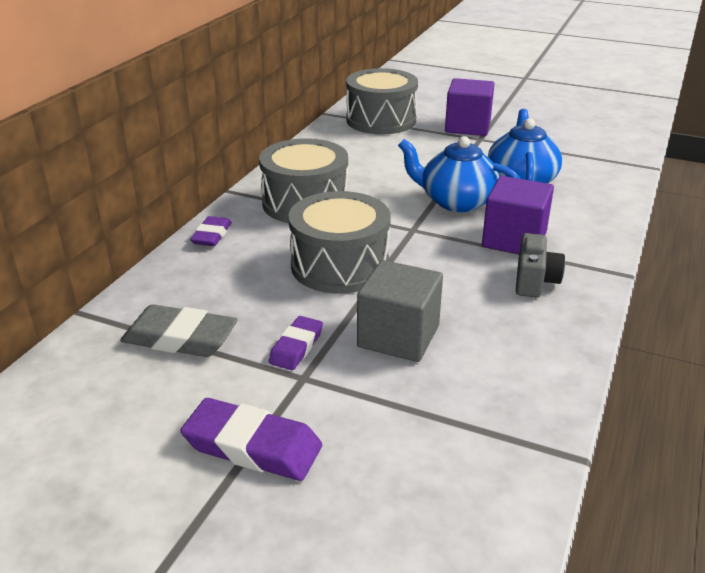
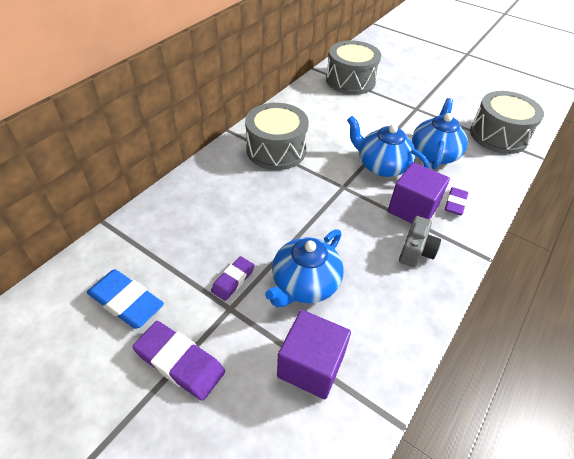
camera: 10 degrees right, 15 degrees up
grey eraser [120,304,238,357] -> none
purple eraser [190,216,232,246] -> purple eraser moved to [445,187,468,215]
grey drum [288,191,391,294] -> grey drum moved to [470,91,544,154]
grey cube [357,260,443,362] -> blue teapot [265,229,344,307]
purple cube [445,78,495,136] -> purple cube moved to [277,310,351,399]
none -> blue eraser [87,269,164,329]

